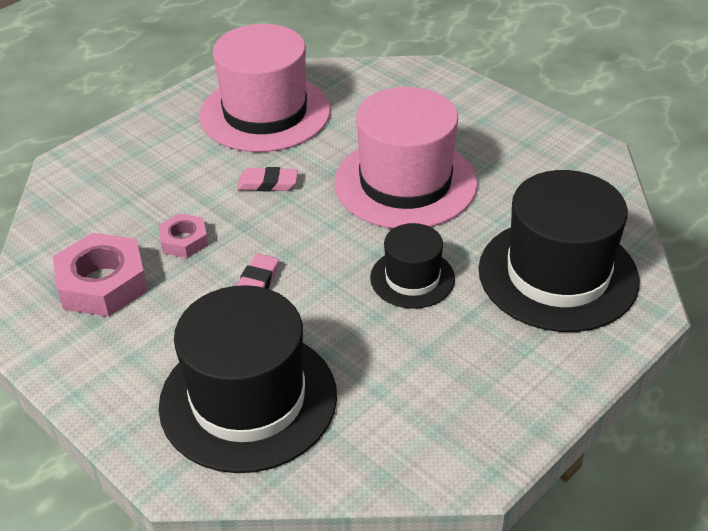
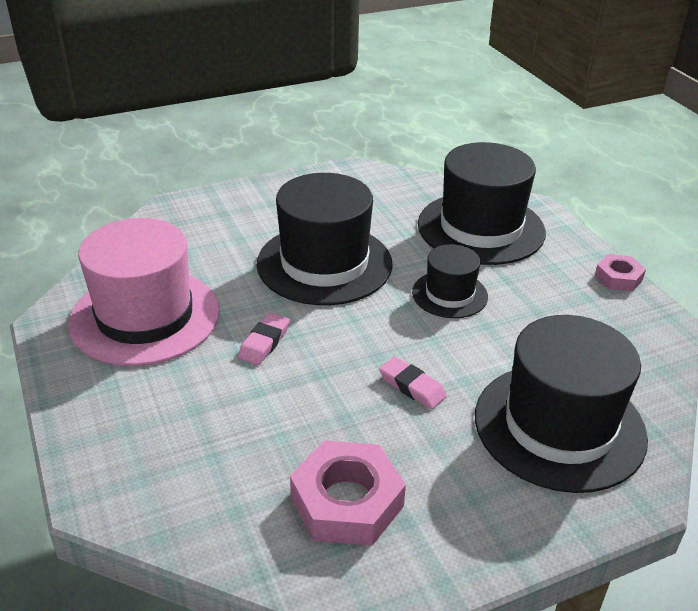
camera: 70 degrees left, 5 degrees down
pink nut [158,213,208,258] -> pink nut moved to [595,254,646,291]
pink hat [334,87,478,229] -> black hat [256,173,393,305]

